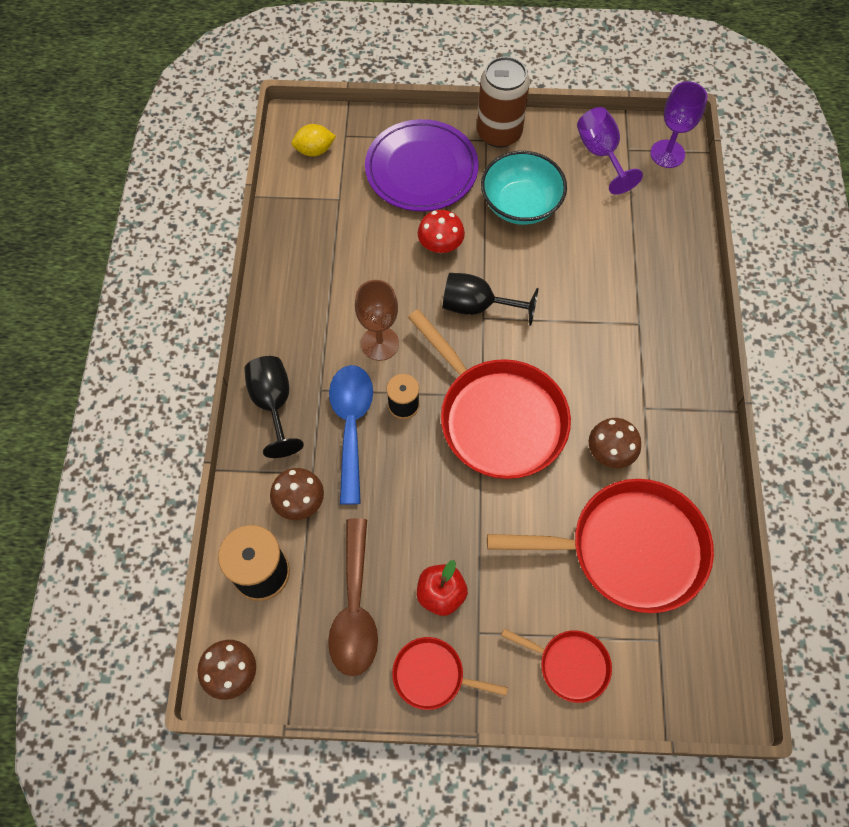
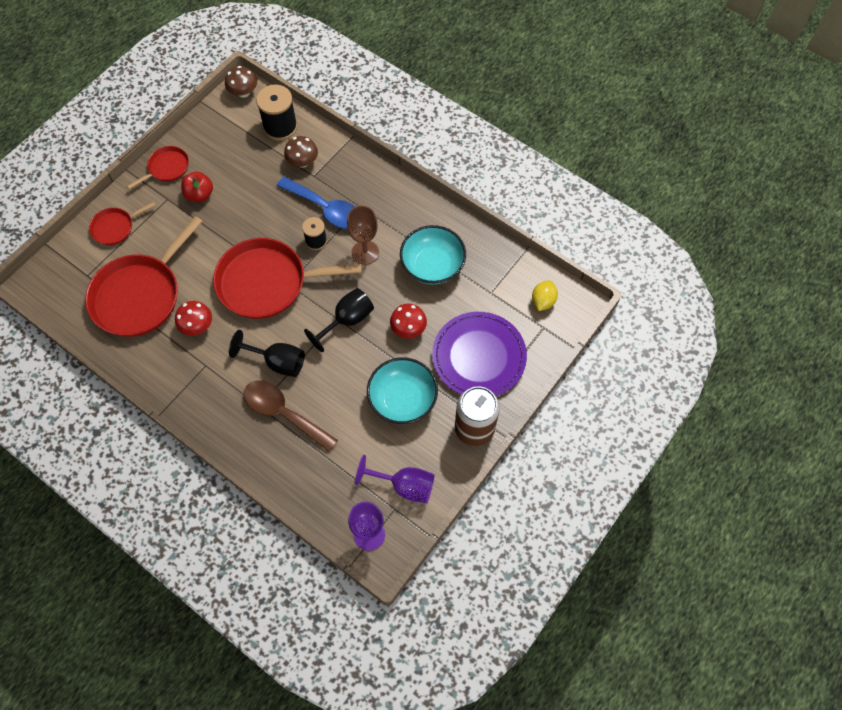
camera: 125 degrees right, 0 degrees up
black goblet [245,356,304,458] -> black goblet moved to [229,330,305,377]
brown spoon [328,518,378,676] -> brown spoon moved to [244,380,338,452]
brown mushroom [589,418,641,468] -> red mushroom [175,301,212,336]
none -> turquoise bowl [400,225,466,285]

